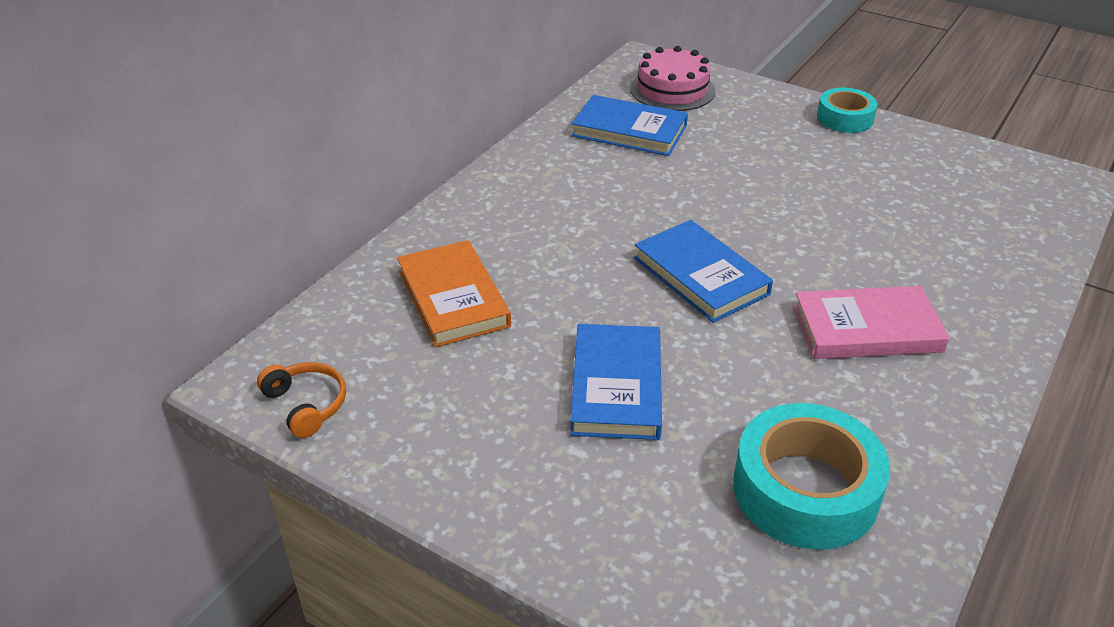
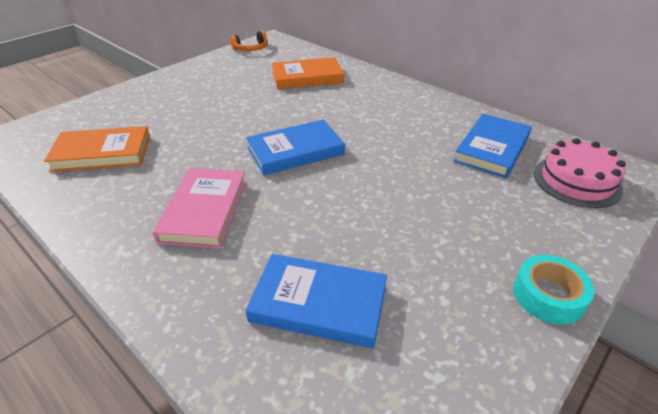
camera: 100 degrees right, 0 degrees up
blue book [570,324,662,440] -> blue book moved to [246,254,387,348]
turquoise tape [733,403,890,550] -> orange book [44,126,150,172]

